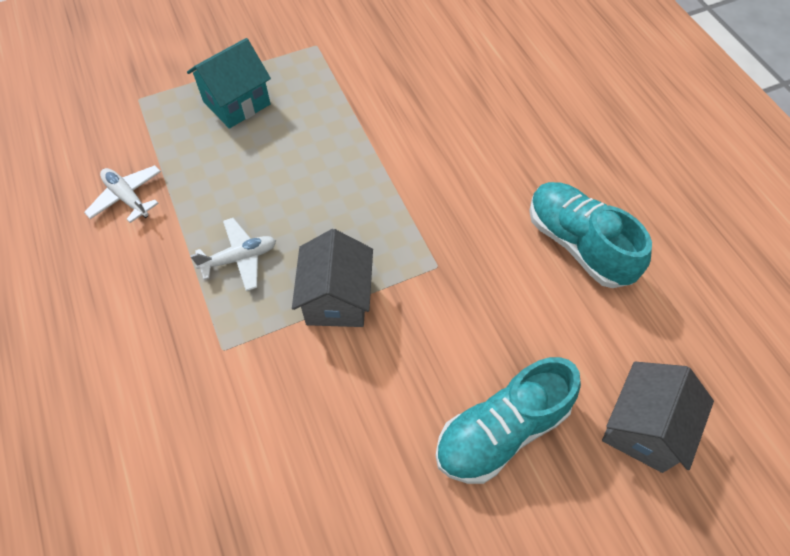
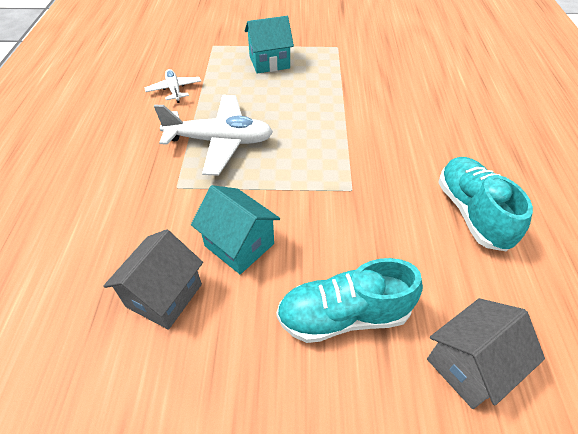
camera: 25 degrees right, 10 degrees down
white plane [190,218,276,291] -> white plane [154,95,273,176], size x1.89
grey house [292,229,373,327] -> grey house moved to [103,229,203,330]
none -> turquoise house [191,185,280,274]

